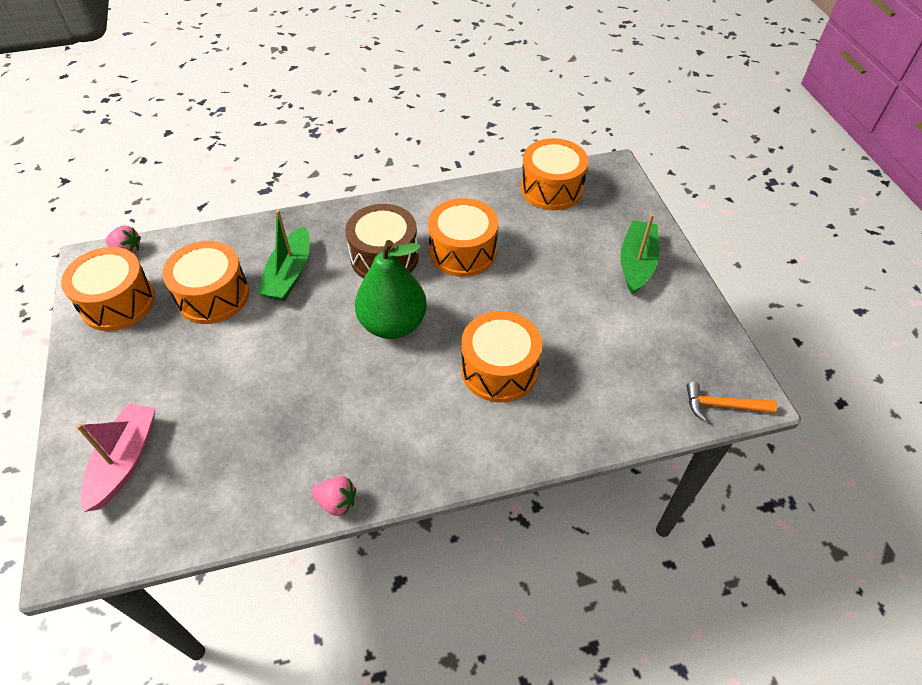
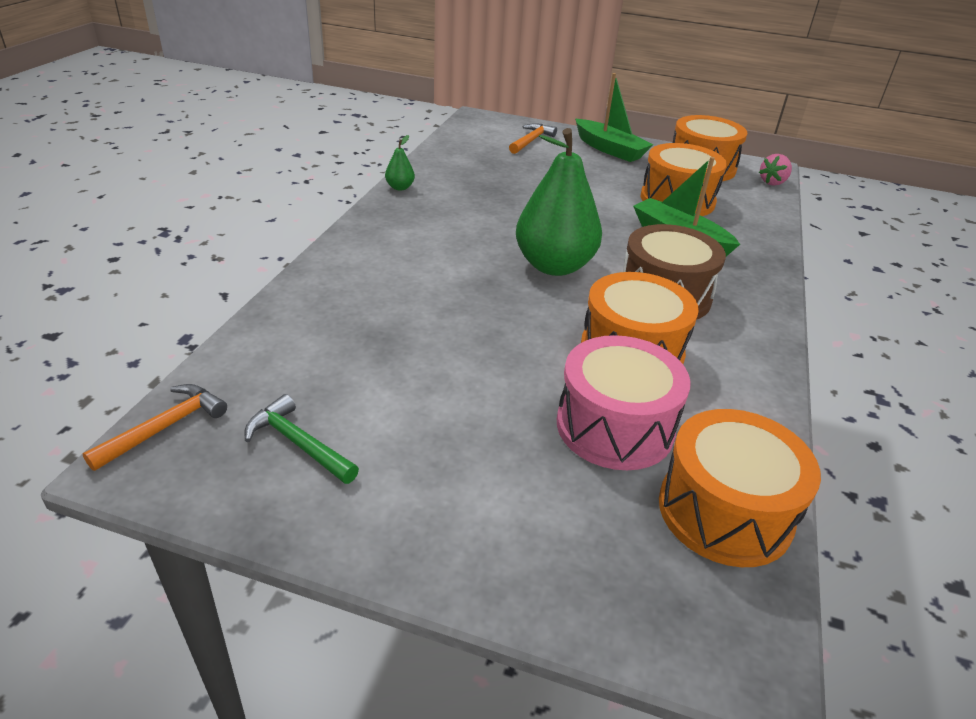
camera: 120 degrees right, 15 degrees down
pink boat [76,403,156,512] -> orange hammer [509,123,557,154]
pink strawberry [312,476,356,516] -> green pear [385,135,415,191]
orange drum [461,311,542,402] -> none
green boat [620,214,660,294] -> green boat moved to [575,73,653,162]
none -> green hammer [244,394,359,484]
none -> pink drum [557,335,690,470]

